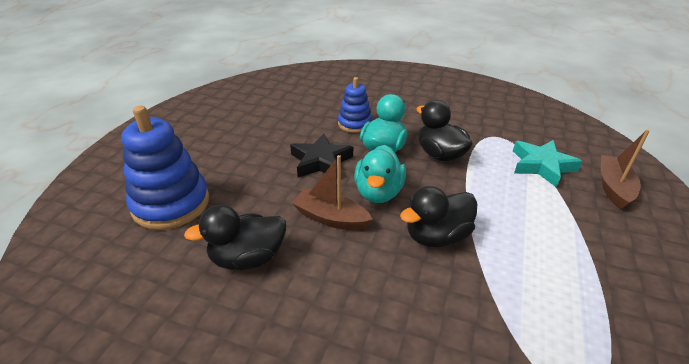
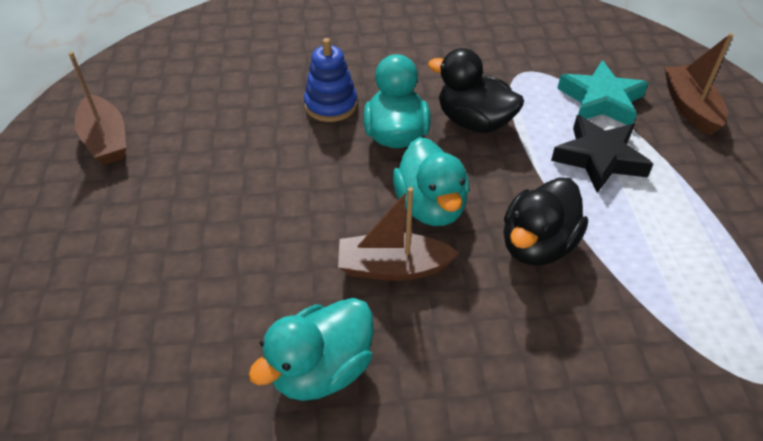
camera: 25 degrees left, 10 degrees up
blue stacking toy [121,106,209,230] -> none
black duck [184,205,286,270] -> turquoise duck [248,298,373,401]
black star [290,133,353,177] -> black star moved to [551,115,653,193]
none -> brown boat [68,52,126,165]

